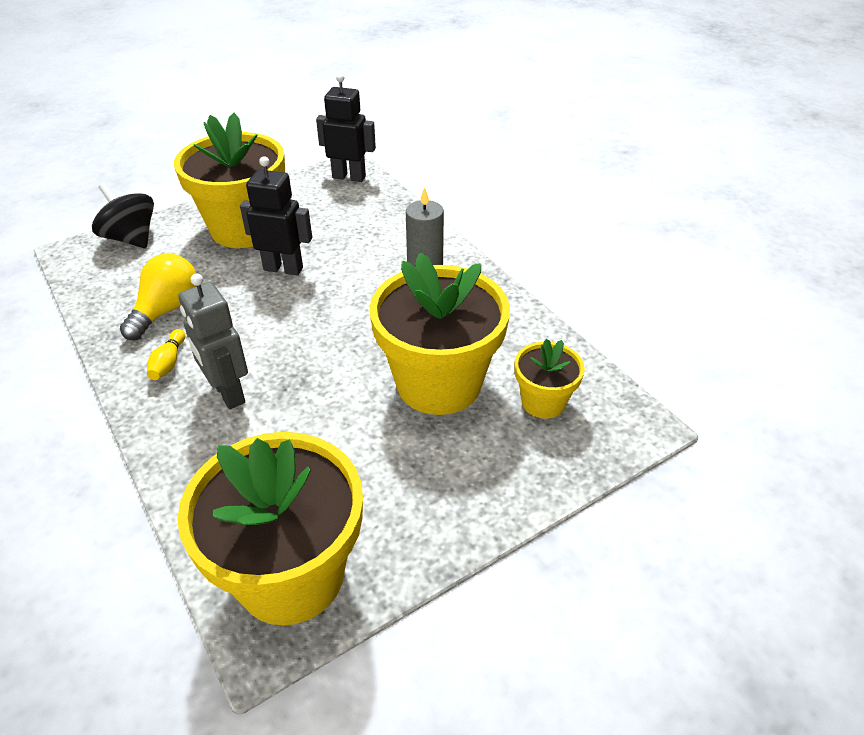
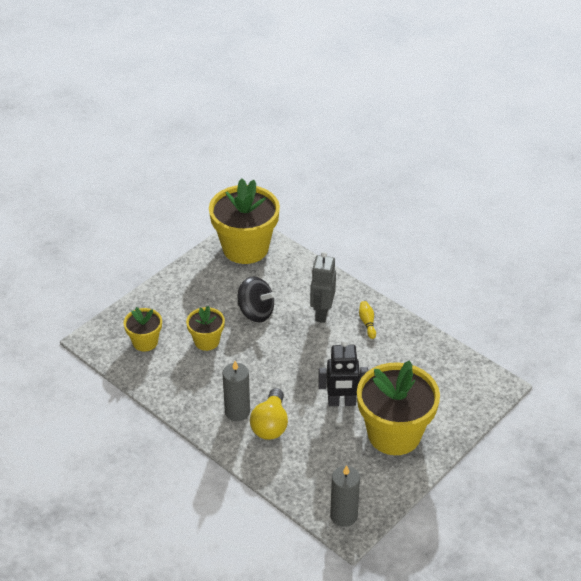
camera: 165 degrees right, 0 degrees up
black spinning top [92,183,154,248] -> black spinning top moved to [237,276,275,322]
yellow light bulb [120,253,196,340] -> yellow light bulb moved to [250,388,288,440]
grey robot [178,273,248,409] -> grey robot turned 120 degrees counterclockwise [310,252,336,323]
black robot [316,73,376,182] -> grey candle [330,465,360,527]
yellow flower pot [369,252,510,415] -> yellow flower pot [186,306,225,351], size x0.51

